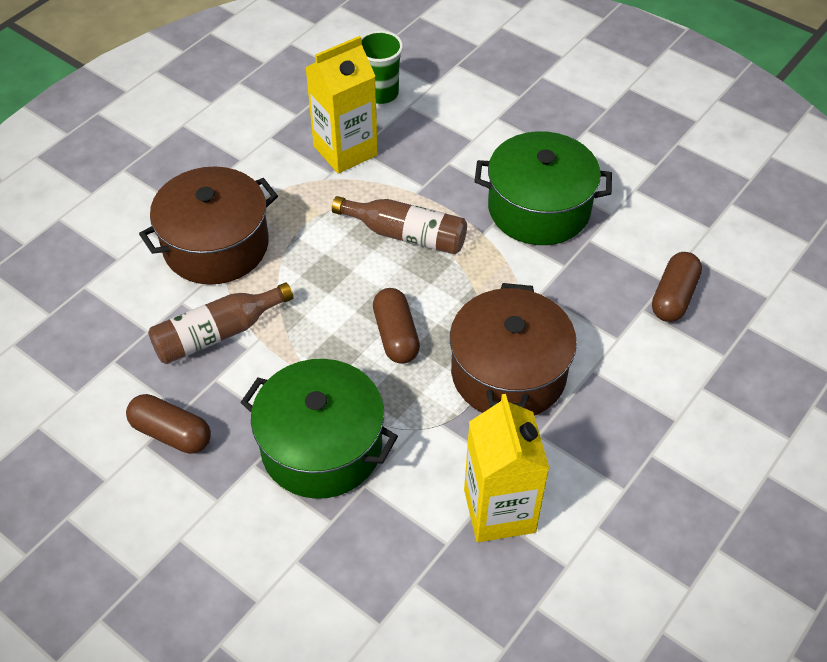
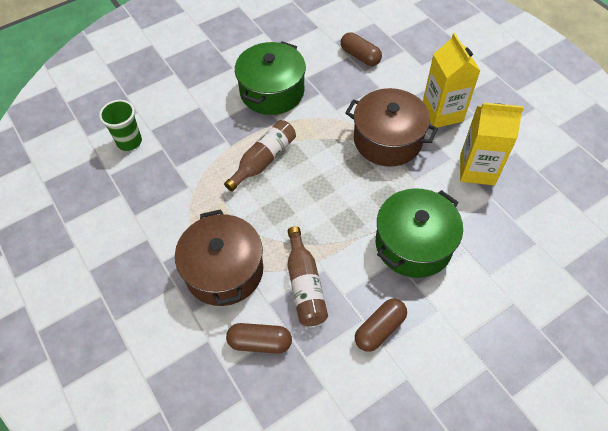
camera: 70 degrees left, 5 degrees up
yellow carton [305,36,378,174] -> yellow carton moved to [423,33,480,128]
brown capsule [373,288,420,364] -> brown capsule moved to [226,323,292,354]

